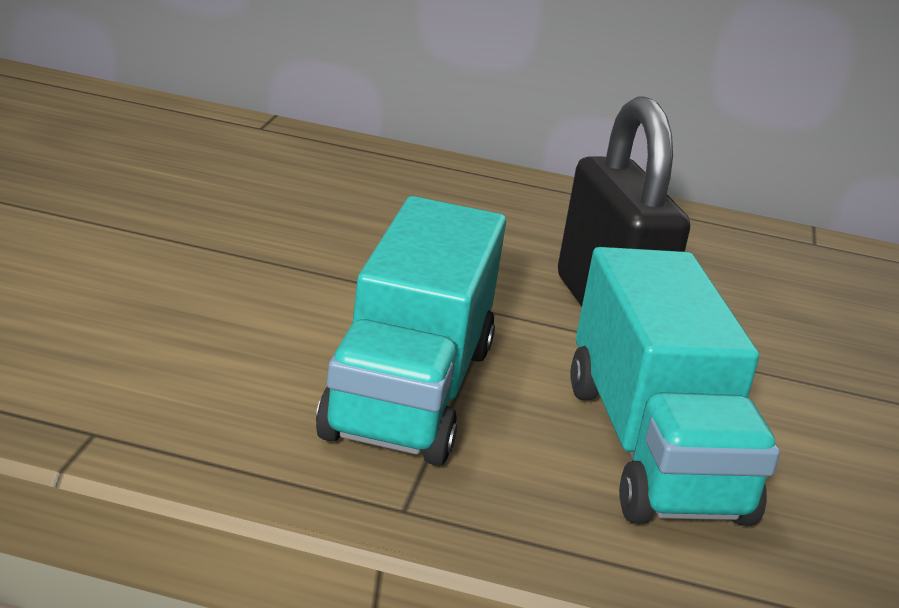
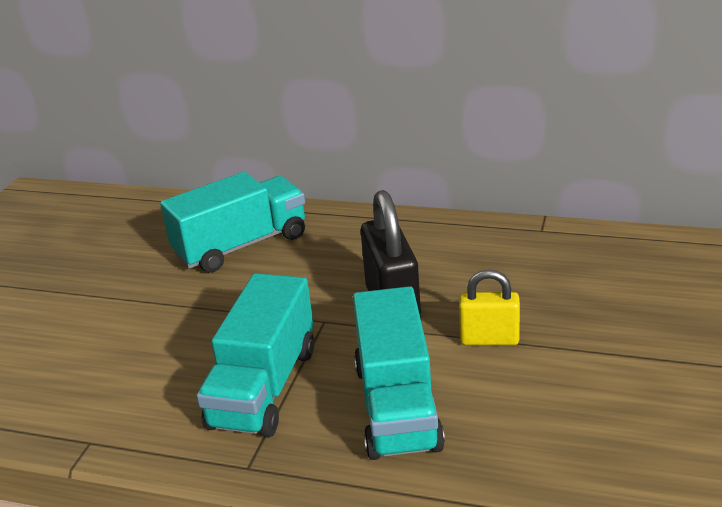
camera: 10 degrees right, 5 degrees up
none -> turquoise truck [160,172,305,273]
none -> yellow padlock [459,270,520,345]

